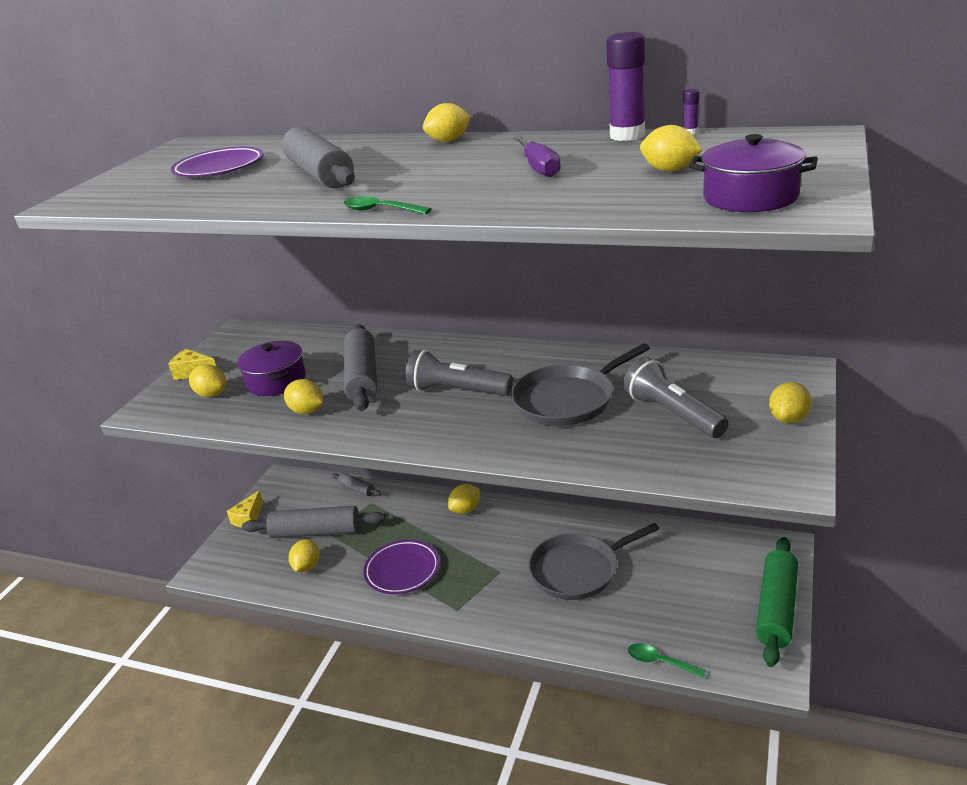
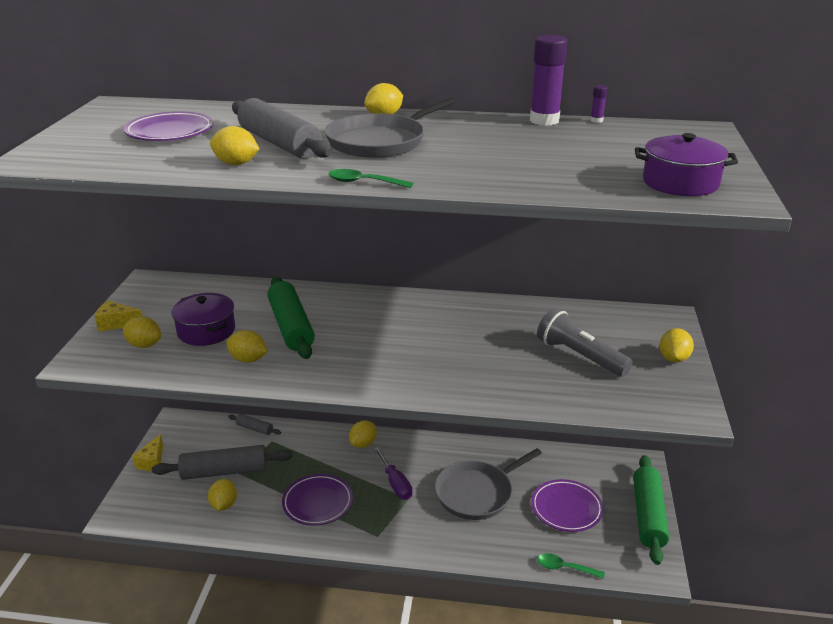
camera: 15 degrees left, 0 degrees up
grey rolling pin [344,324,378,411] -> green rolling pin [267,277,315,359]
grey flashlight [405,350,513,396] -> none
grey pan [511,343,650,426] -> grey pan moved to [325,98,455,158]
purple screwdriver [514,136,561,177] -> purple screwdriver moved to [374,447,413,500]
yellow lemon [640,125,702,171] -> yellow lemon moved to [210,126,259,165]
none -> purple plate [531,479,603,532]

